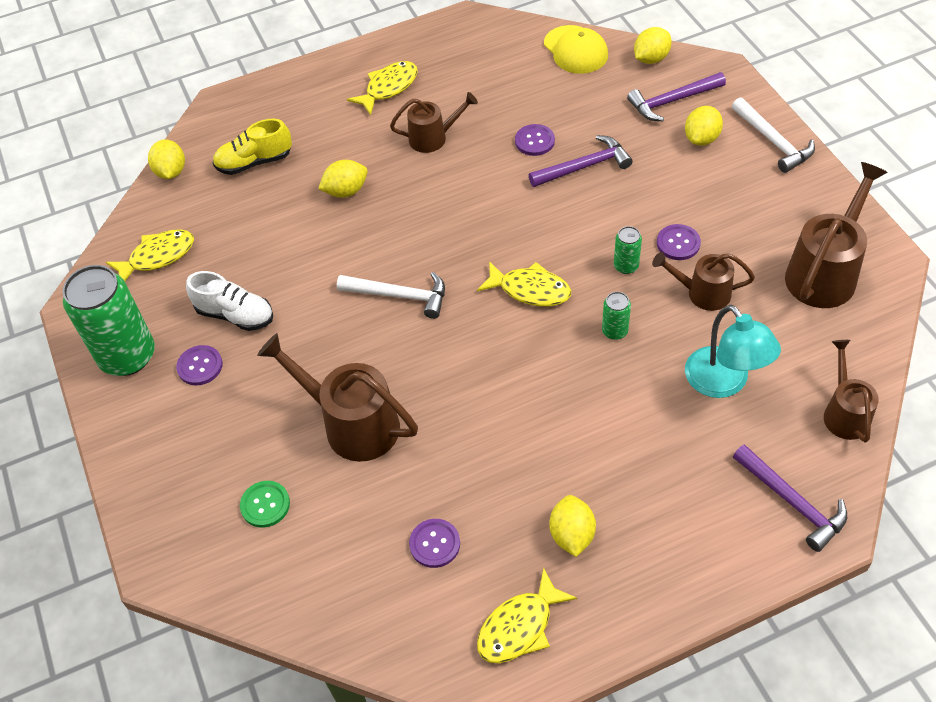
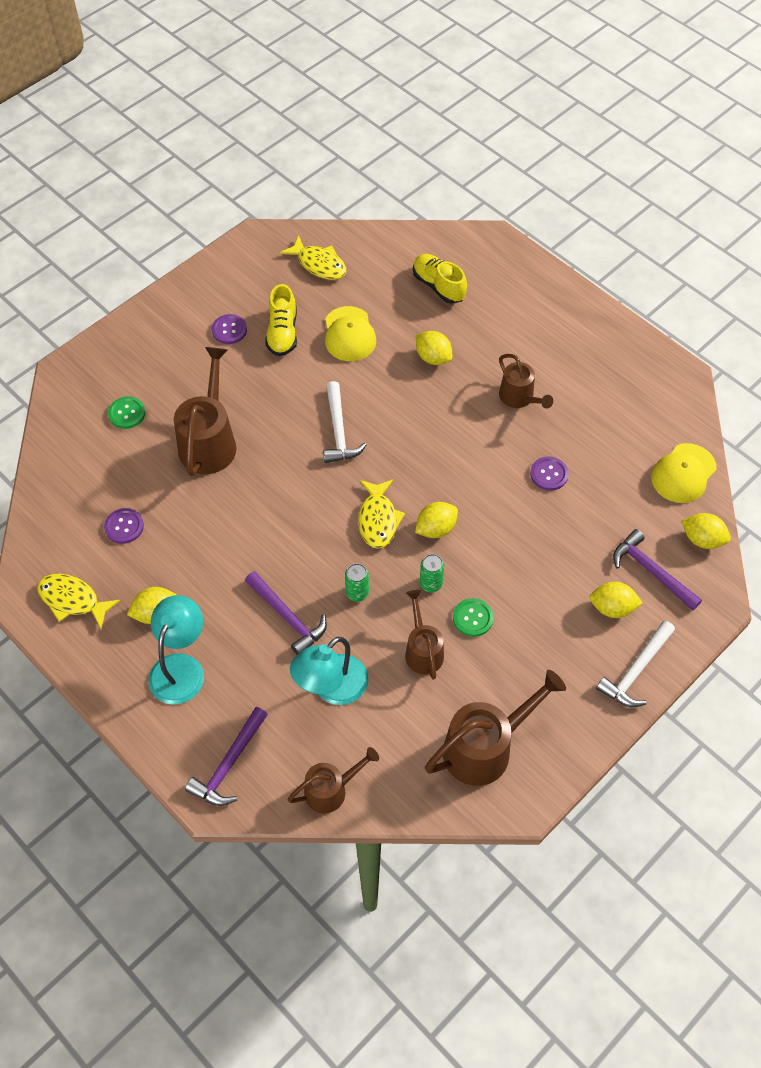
camera: 65 degrees right, 5 degrees up
green can [63,265,155,376] -> none
yellow lemon [148,139,185,179] -> yellow lemon moved to [415,502,458,538]
white shoe [186,271,273,331] -> yellow shoe [265,284,297,356]
yellow fish [347,61,418,115] -> none
purple hammer [529,135,633,187] -> purple hammer moved to [245,571,327,655]
purple button [657,224,701,260] -> green button [453,598,494,637]
brown watering can [785,162,888,308] -> brown watering can turned 45 degrees counterclockwise [425,670,566,786]
none -> turquoise lamp [149,595,204,705]
none -> yellow cap [325,306,376,361]

